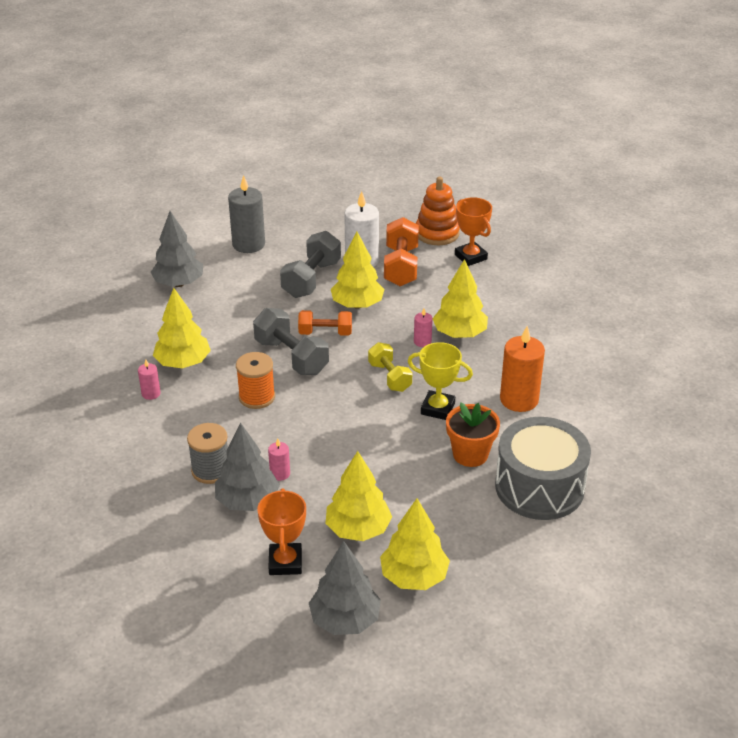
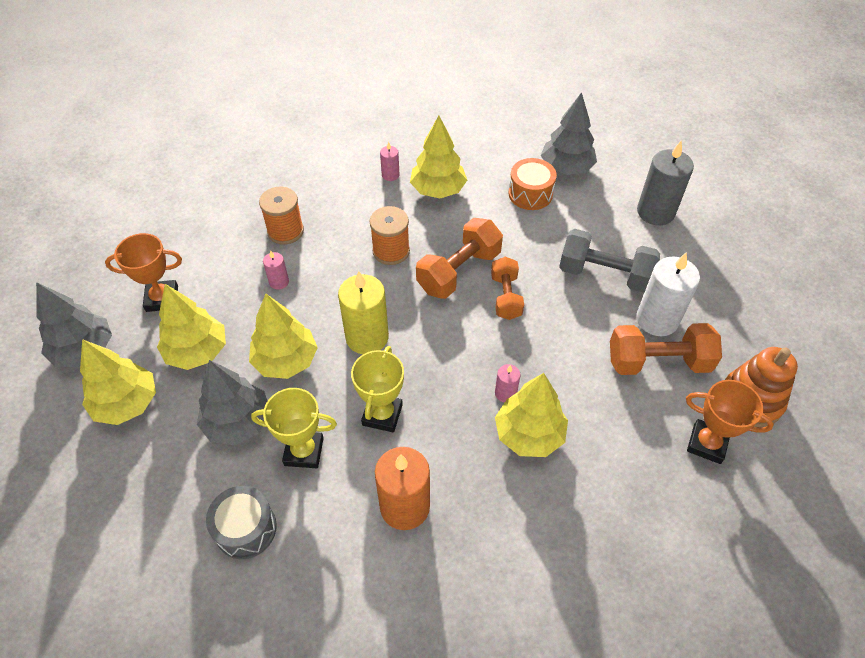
camera: 85 degrees right, 15 degrees up
grey spool [187,423,228,484] -> orange spool [259,186,304,245]
grey tree [215,423,280,511] -> grey tree moved to [197,360,267,445]
grey dumbbell [253,308,329,375] -> orange dumbbell [416,218,503,299]
yellow tree [331,232,384,309] -> yellow tree moved to [249,294,318,379]
yellow dumbbell [368,342,412,392] -> none
orange flower pot [446,402,500,467] -> yellow trophy [251,388,337,468]
orange trophy [455,197,492,266] -> orange trophy turned 60 degrees clockwise [686,380,774,464]
grey drum [495,417,591,520] -> grey drum [206,486,277,559], size x0.56
none -> yellow candle [338,271,389,354]
none -> orange drum [509,158,557,210]

